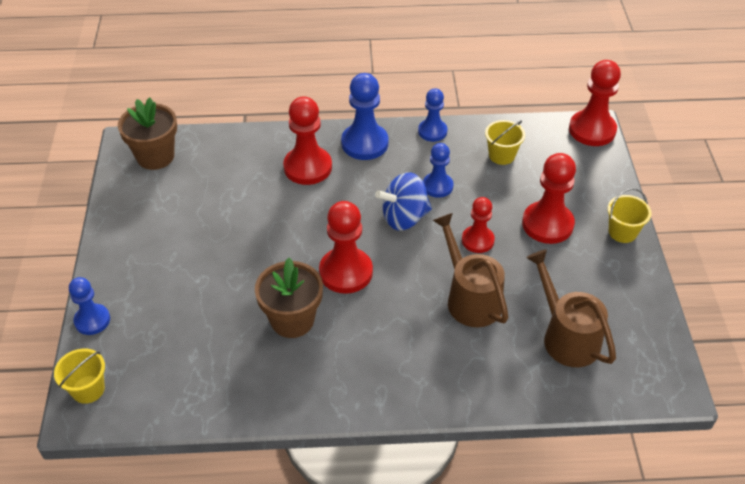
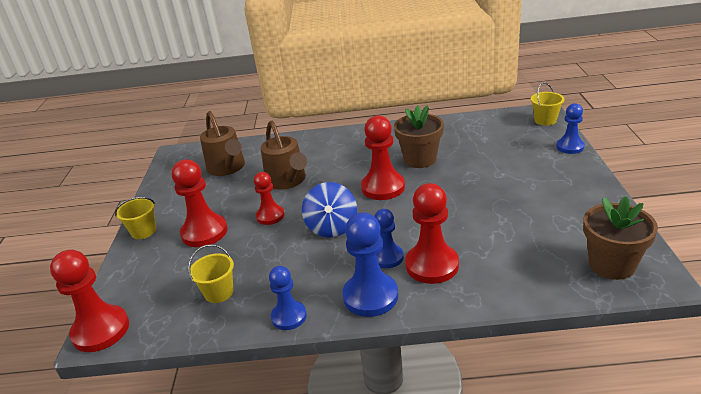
camera: 175 degrees left, 15 degrees down
blue spinning top [375,172,432,231] -> blue spinning top turned 105 degrees clockwise [302,182,357,238]
blue pawn [423,143,453,198] -> blue pawn moved to [374,209,404,268]

